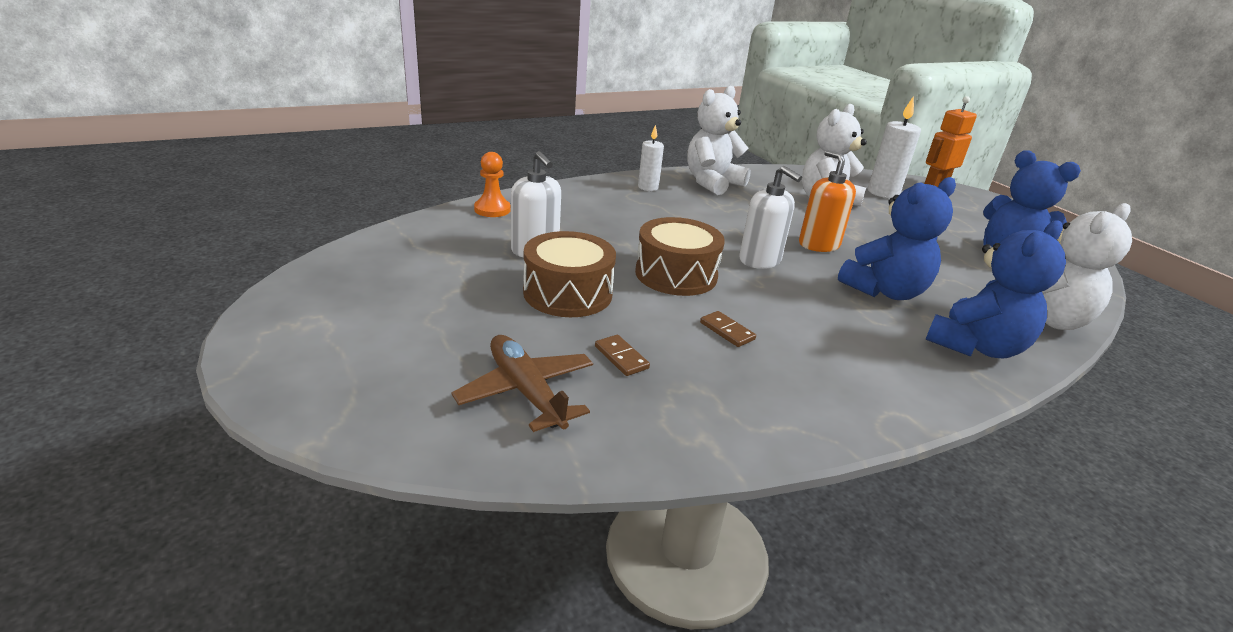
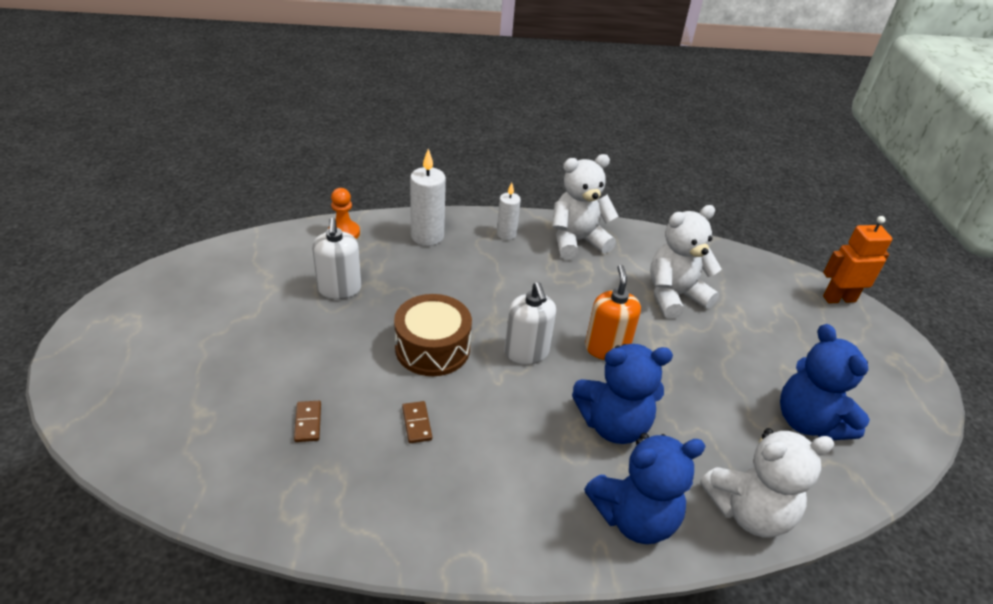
camera: 25 degrees right, 10 degrees up
brown plane [451,335,593,432] -> none
brown drum [523,231,616,317] -> none
white candle [868,96,921,198] -> white candle moved to [410,149,446,246]

